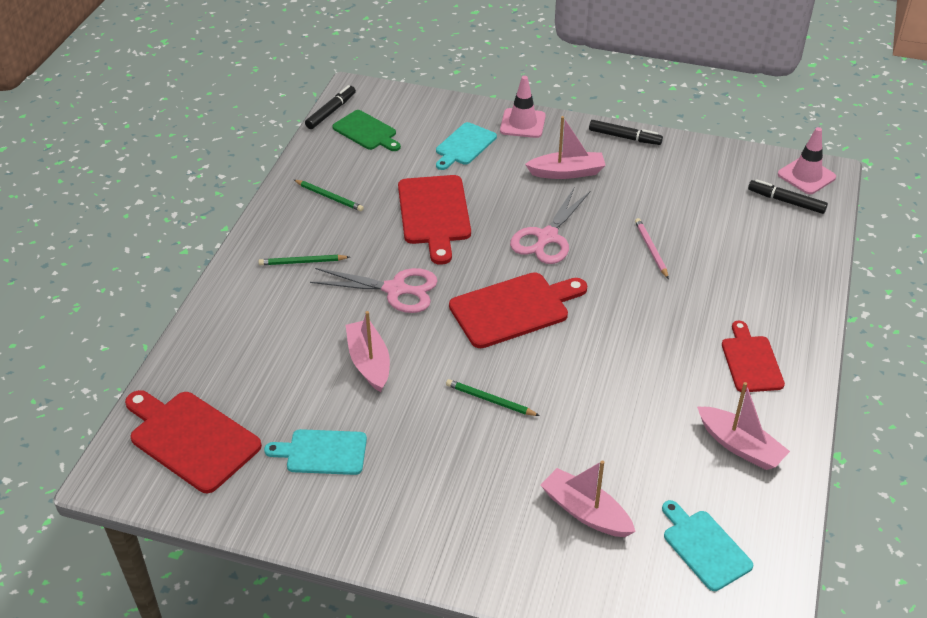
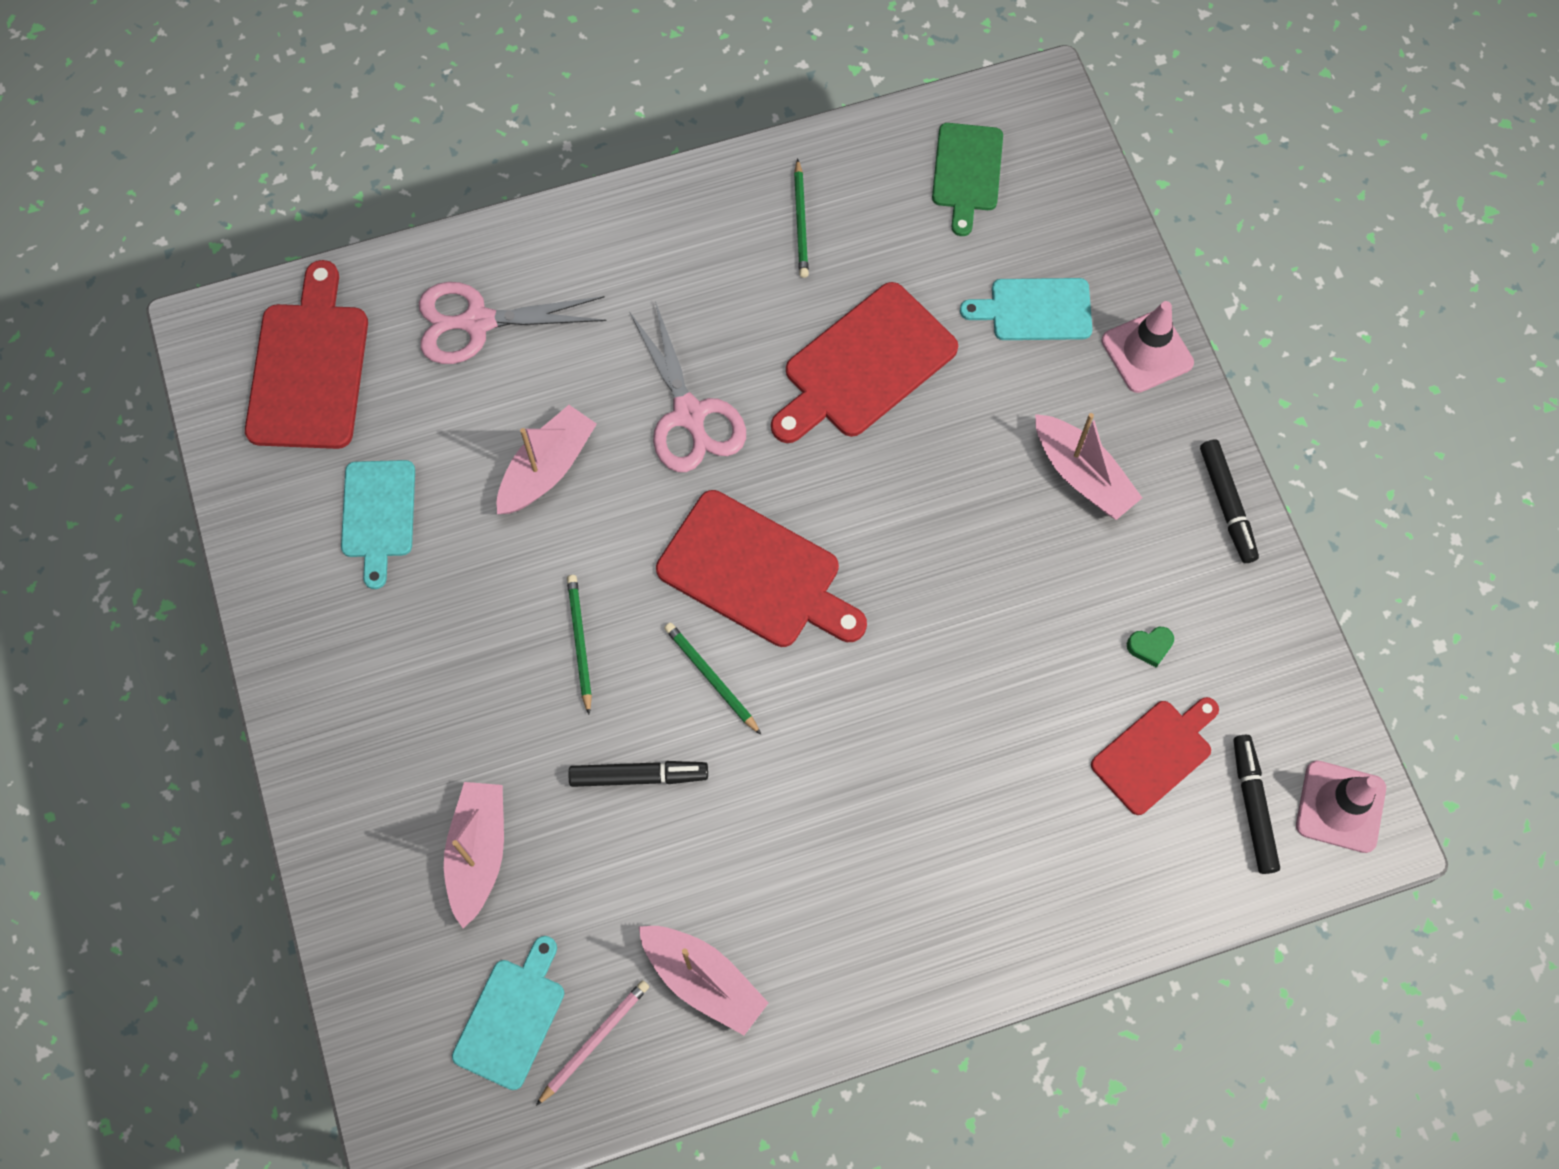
camera: 55 degrees right, 25 degrees up
green pencil [258,255,350,265] -> green pencil moved to [664,622,761,735]
turquoise cutting board [264,429,367,475] -> turquoise cutting board turned 150 degrees counterclockwise [341,460,415,589]
black marker [305,85,356,129] -> black marker moved to [569,761,708,787]
pink scissors [510,188,590,264] -> pink scissors moved to [419,282,606,364]
pink pencil [635,218,669,279] -> pink pencil moved to [536,980,649,1106]
pink boat [697,382,790,470] -> pink boat turned 60 degrees counterclockwise [639,926,768,1035]
red cutting board [722,321,785,392] -> red cutting board moved to [1091,697,1219,815]
none -> green heart [1127,627,1174,668]

